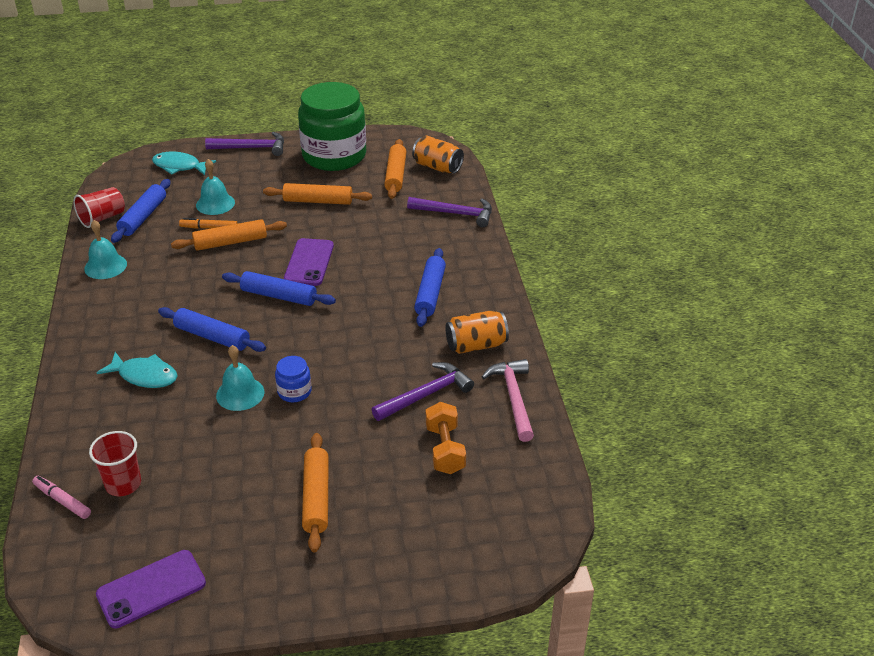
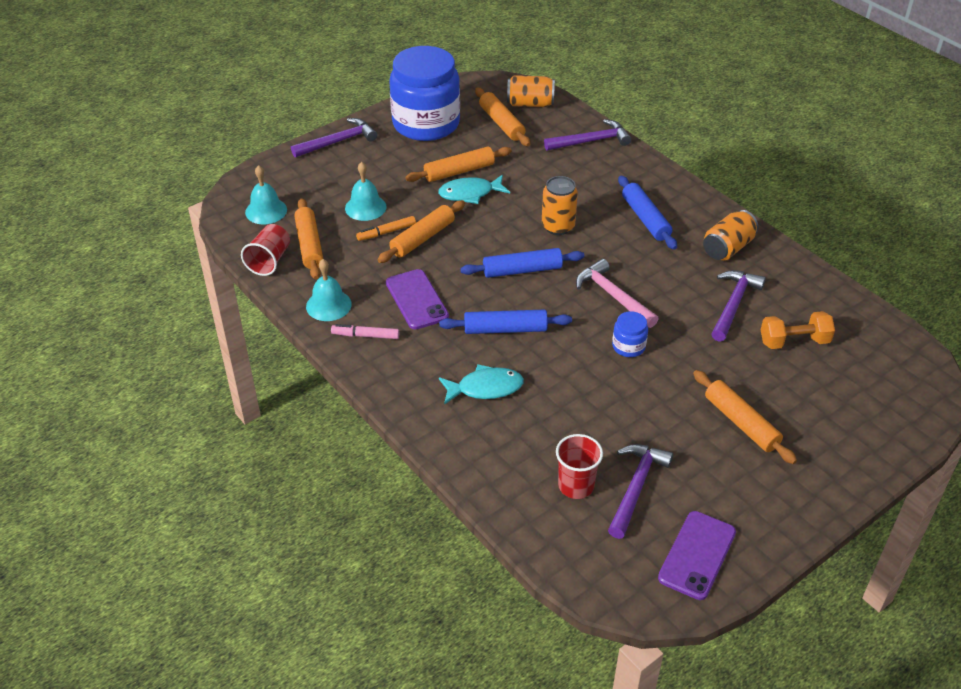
camera: 30 degrees left, 5 degrees up
pink marker [32,476,91,519] -> pink marker moved to [331,324,399,339]
blue rolling pin [111,179,170,243] -> orange rolling pin [294,198,323,279]
turquoise fish [152,152,216,175] -> turquoise fish moved to [438,175,510,204]
turquoise bell [216,345,264,411] -> turquoise bell moved to [245,165,287,224]
purple phone [284,238,334,286] -> purple phone moved to [386,269,449,330]
green jar [298,82,366,171] -> blue jar [389,46,460,141]
orange dumbbell [426,402,466,474] -> orange dumbbell turned 60 degrees counterclockwise [761,311,835,349]
pink hammer [482,359,534,442] -> pink hammer moved to [576,259,659,328]
none -> orange can [542,176,578,235]
none -> purple hammer [608,444,673,539]

